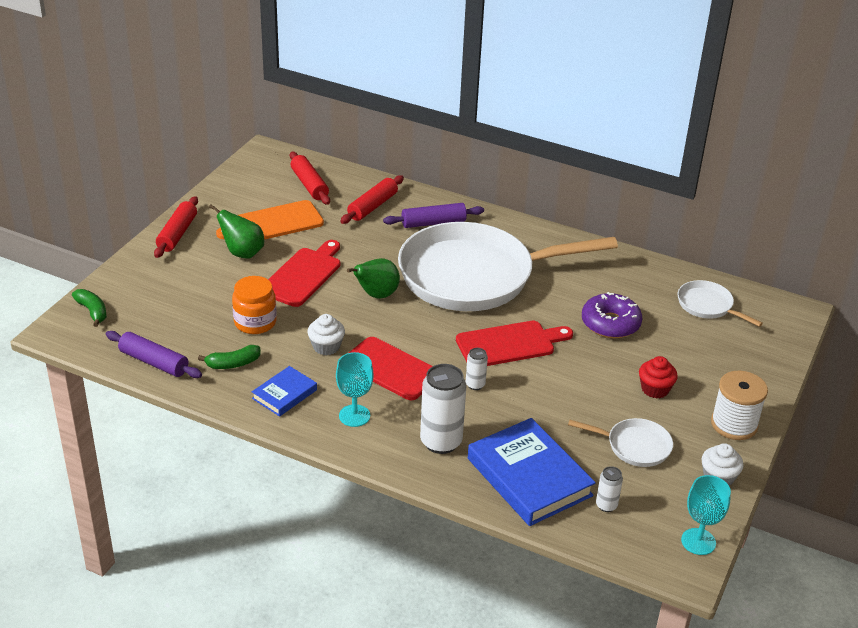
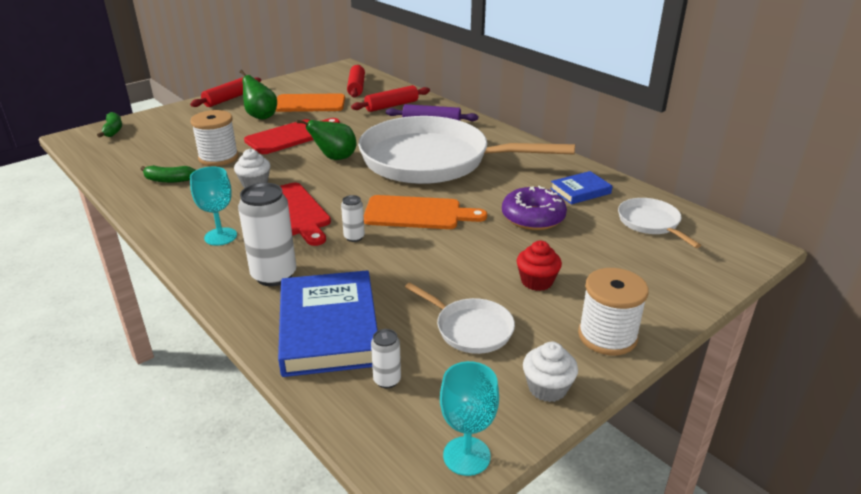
camera: 25 degrees right, 5 degrees down
purple rolling pin [106,331,202,378] -> none
orange jar [232,276,277,334] -> white spool [190,110,239,166]
blue book [252,366,317,417] -> blue book moved to [550,171,612,204]
red cutting board [456,321,573,366] -> orange cutting board [364,195,487,229]

